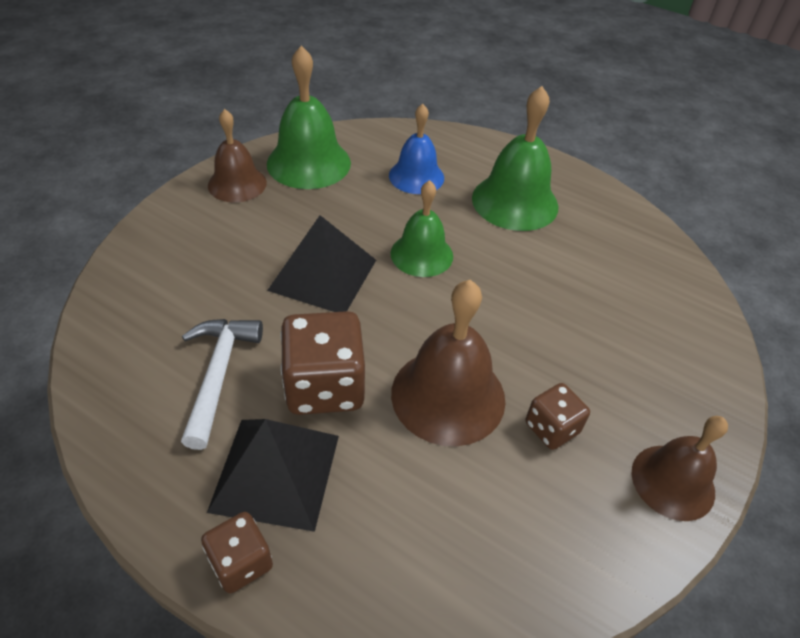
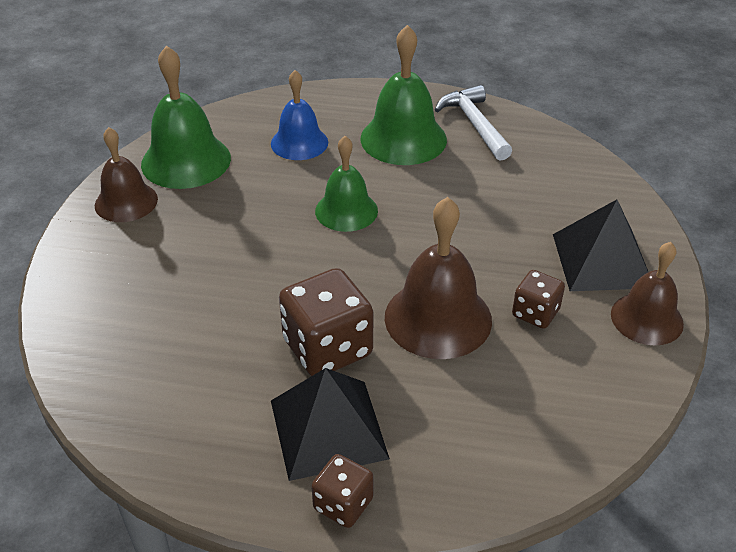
camera: 20 degrees left, 5 degrees down
white hammer [181,319,263,450] -> white hammer moved to [435,85,512,161]
black pyramid [267,215,376,312] -> black pyramid moved to [553,200,648,291]

